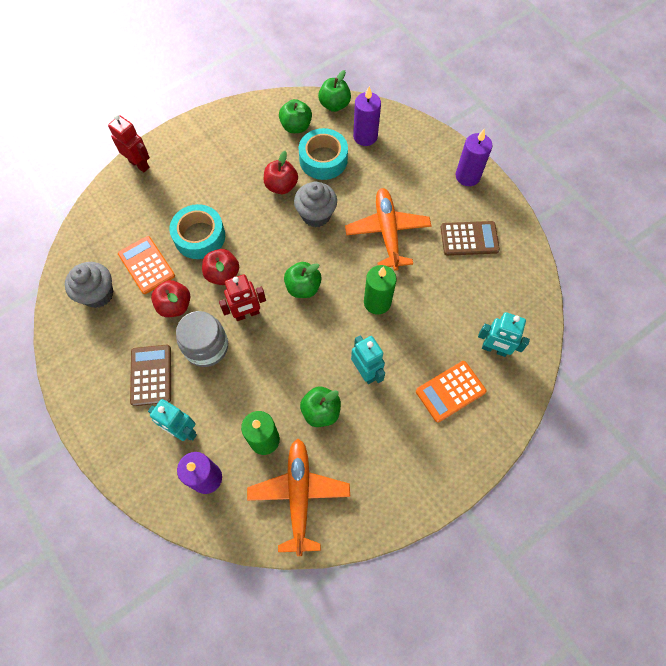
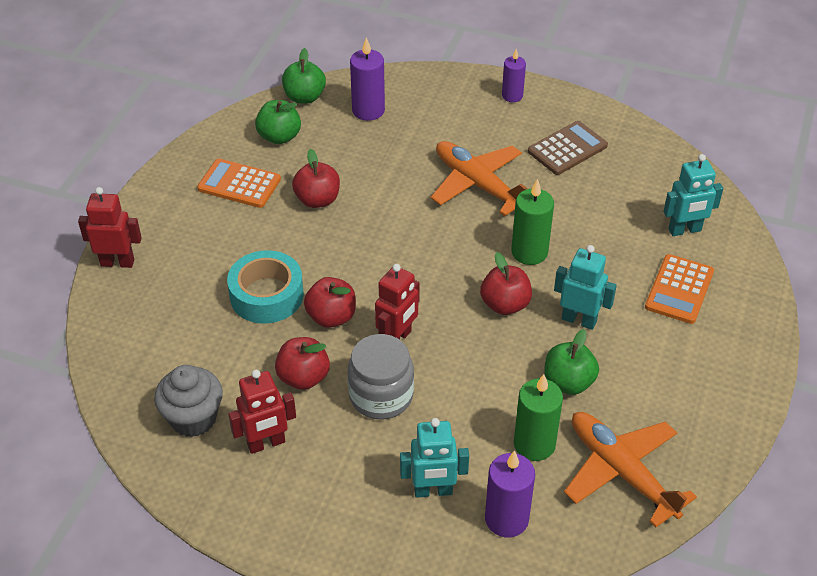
camera: 35 degrees left, 20 degrees down
orange calculator [118,236,175,294] -> orange calculator moved to [197,158,281,208]
brown calculator [130,345,171,406] -> none
green apple [284,262,322,298] -> none
grey cupcake [294,182,337,228] -> none
turquoise tape [299,128,348,180] -> none
purple candle [455,129,493,186] -> purple candle [502,49,526,102], size x0.66
none -> red robot [228,370,296,454]
none -> red apple [480,252,532,315]

